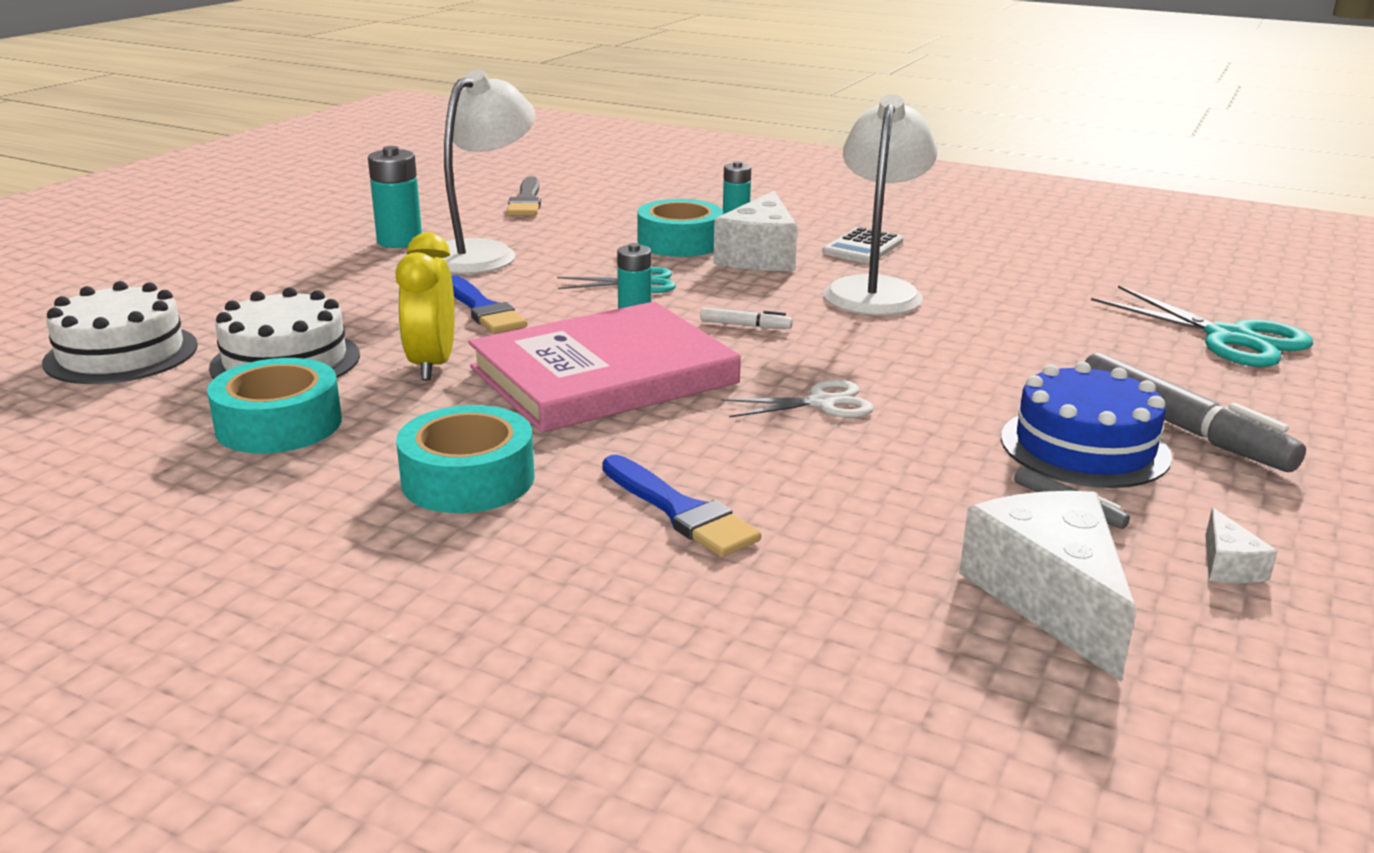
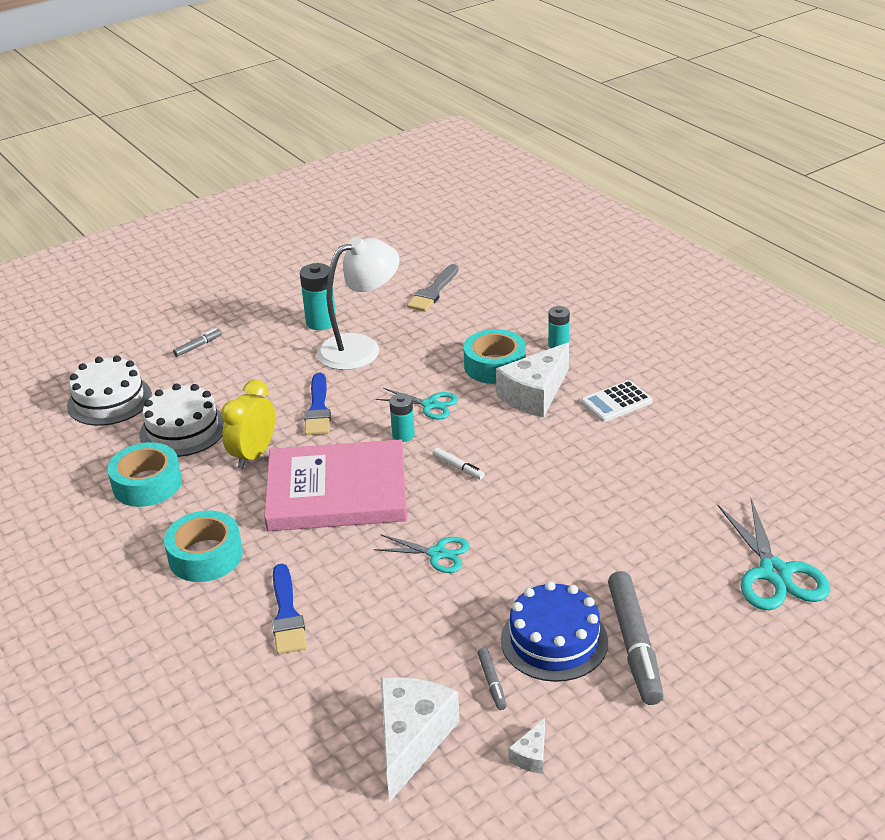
camera: 30 degrees right, 10 degrees up
white scissors [721,380,874,418] -> turquoise scissors [373,534,470,573]
white lamp [823,94,937,316] -> none
none -> grey marker [173,328,222,357]

